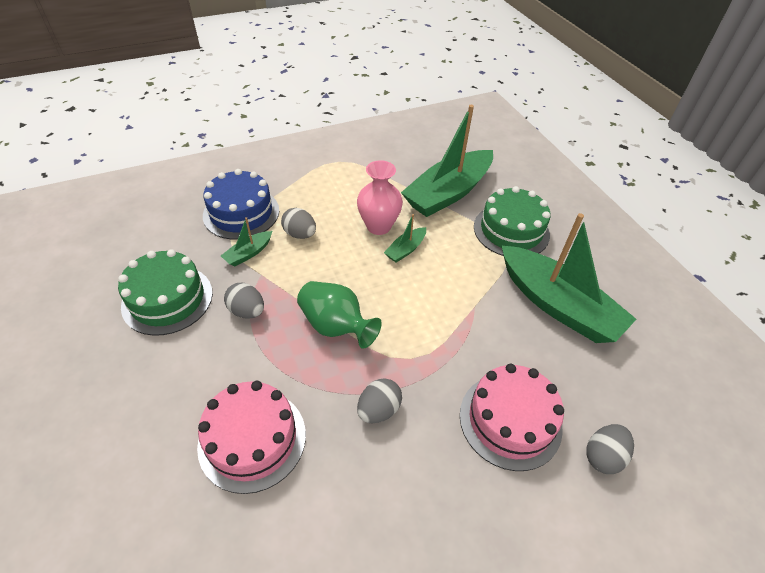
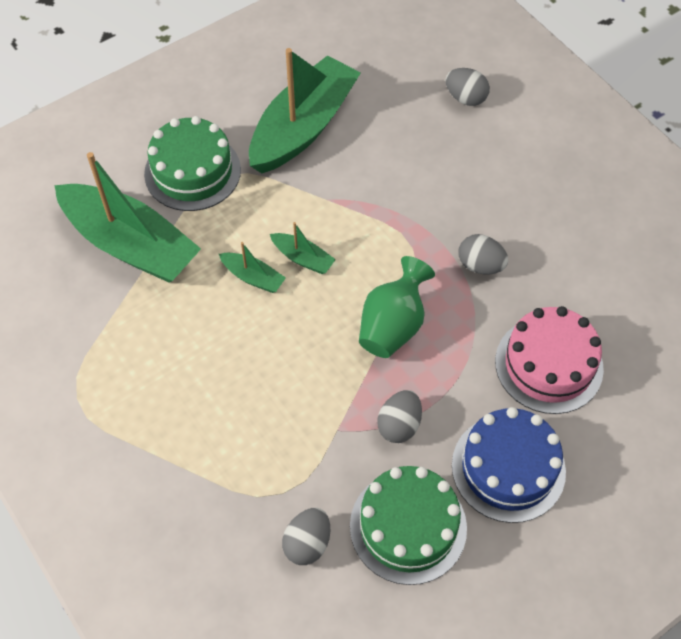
camera: 100 degrees left, 10 degrees up
blue cake [203,169,279,240] -> blue cake moved to [452,407,566,523]
green boat [221,217,272,267] -> green boat moved to [270,222,336,274]
grey egg [281,208,316,239] -> grey egg moved to [282,508,330,565]
pink vase [357,160,403,235] -> none
pink cake [460,364,564,471] -> none

